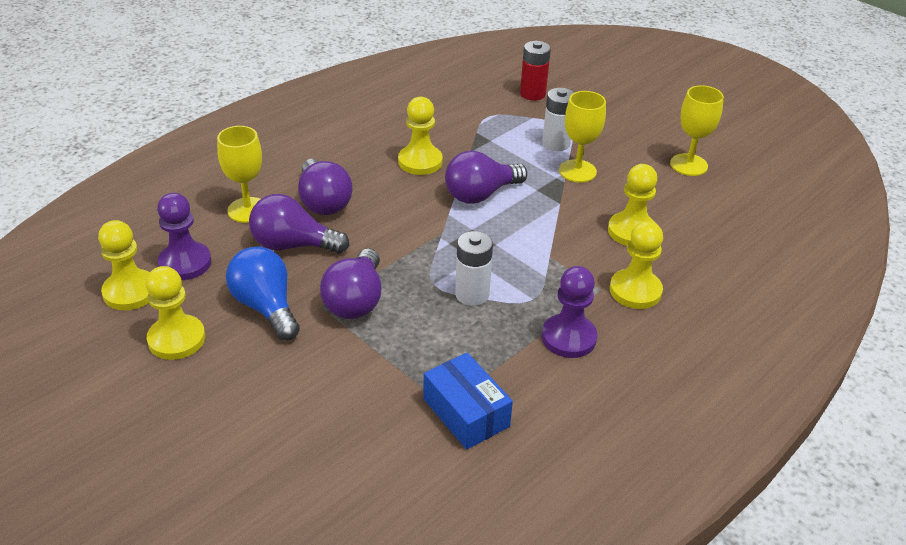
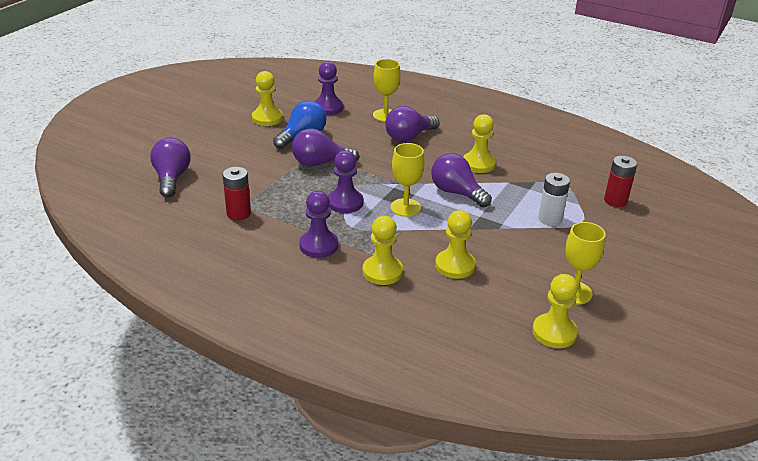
camera: 75 degrees right, 5 degrees down
yellow pawn [98,220,150,310] -> yellow pawn moved to [532,274,578,348]
purple light bulb [249,194,349,253] -> purple light bulb moved to [150,137,190,197]
blue box [423,353,513,450] -> red battery [223,167,251,220]
white battery [455,231,493,306] -> purple pawn [328,150,363,213]
yellow goblet [559,91,606,182] -> yellow goblet moved to [391,143,425,217]

